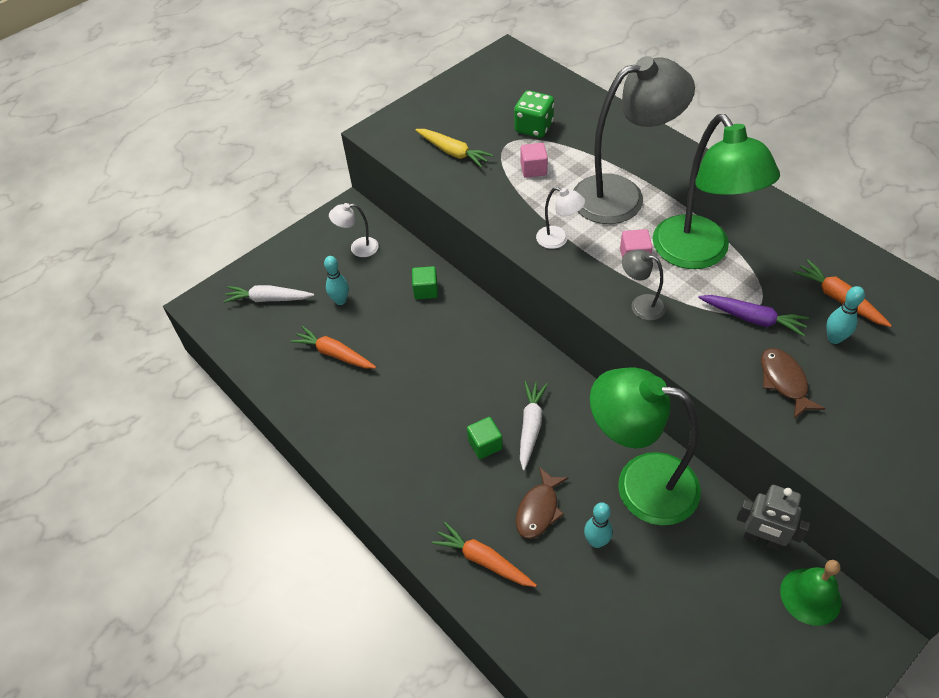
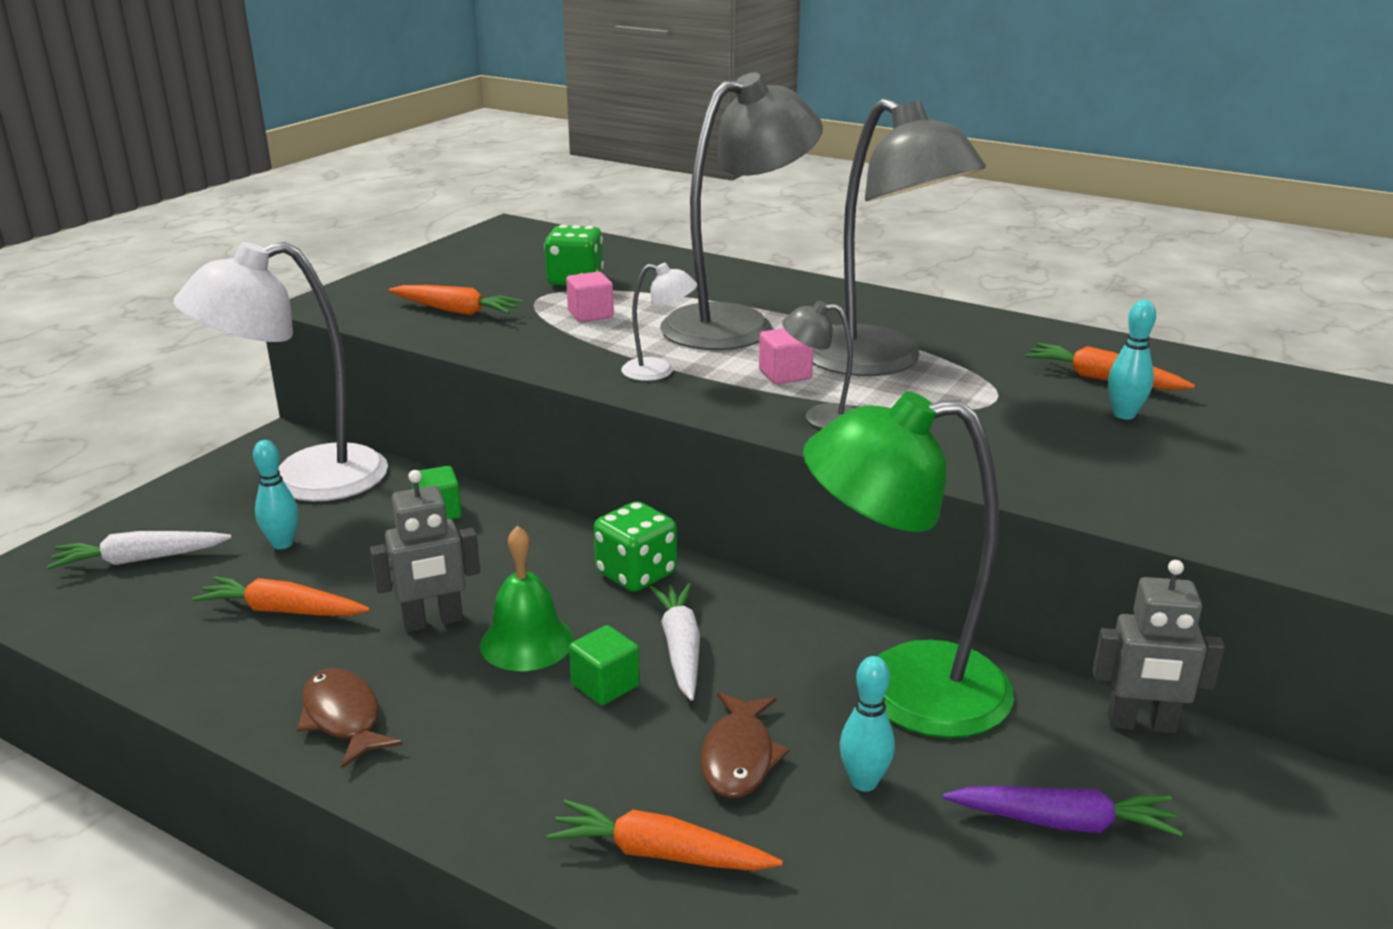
camera: 20 degrees left, 25 degrees down
white lamp [329,203,378,257] -> white lamp [174,242,388,501], size x2.32
yellow carrot [415,129,493,168] -> orange carrot [388,285,523,315]
green lamp [653,114,780,269] -> grey lamp [813,98,986,376]
purple carrot [698,295,809,336] -> purple carrot moved to [943,786,1183,836]
brown fish [761,348,825,419] -> brown fish moved to [297,668,402,768]
green bell [780,560,841,626] -> green bell moved to [480,525,574,671]
none -> grey robot [370,470,480,632]
none -> green dice [594,501,677,592]

